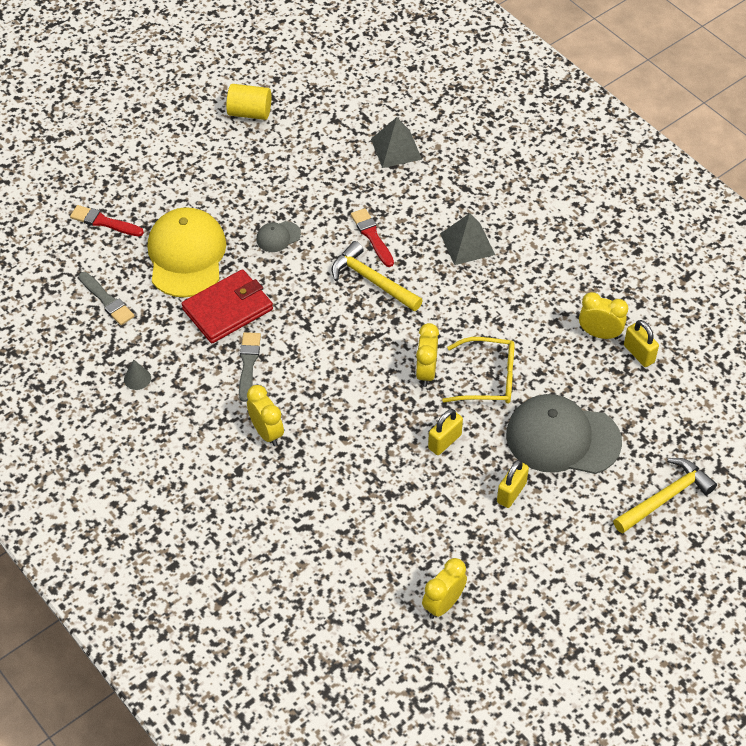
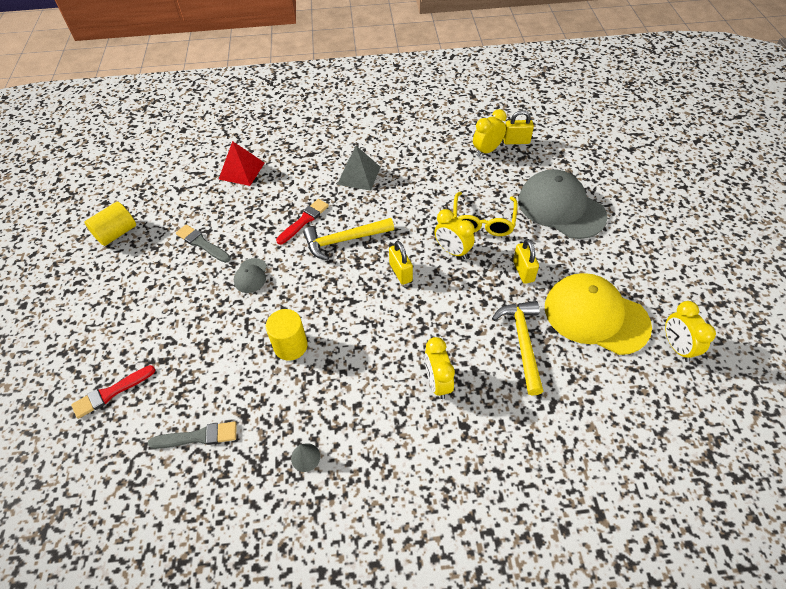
camera: 55 degrees left, 0 degrees up
yellow cap [148,207,226,297] -> yellow cap moved to [545,273,652,355]
red wallet [182,269,273,343] -> yellow cylinder [266,309,308,361]
grey brush [239,332,261,402] -> grey brush moved to [176,224,231,263]
yellow clock [247,385,284,446] -> yellow clock turned 105 degrees counterclockwise [424,337,455,399]
red brush [351,208,394,267] -> red brush turned 120 degrees clockwise [276,199,329,244]
grey pyramid [371,117,422,168] -> red pyramid [219,141,264,186]
yellow glasses [442,337,515,404] -> yellow glasses turned 150 degrees clockwise [453,192,518,236]
yellow padlock [497,460,529,508] -> yellow padlock moved to [389,241,413,285]
grey cap [506,394,622,474] -> grey cap turned 90 degrees clockwise [518,169,607,239]
yellow hammer [613,458,717,534] -> yellow hammer moved to [492,301,544,395]

